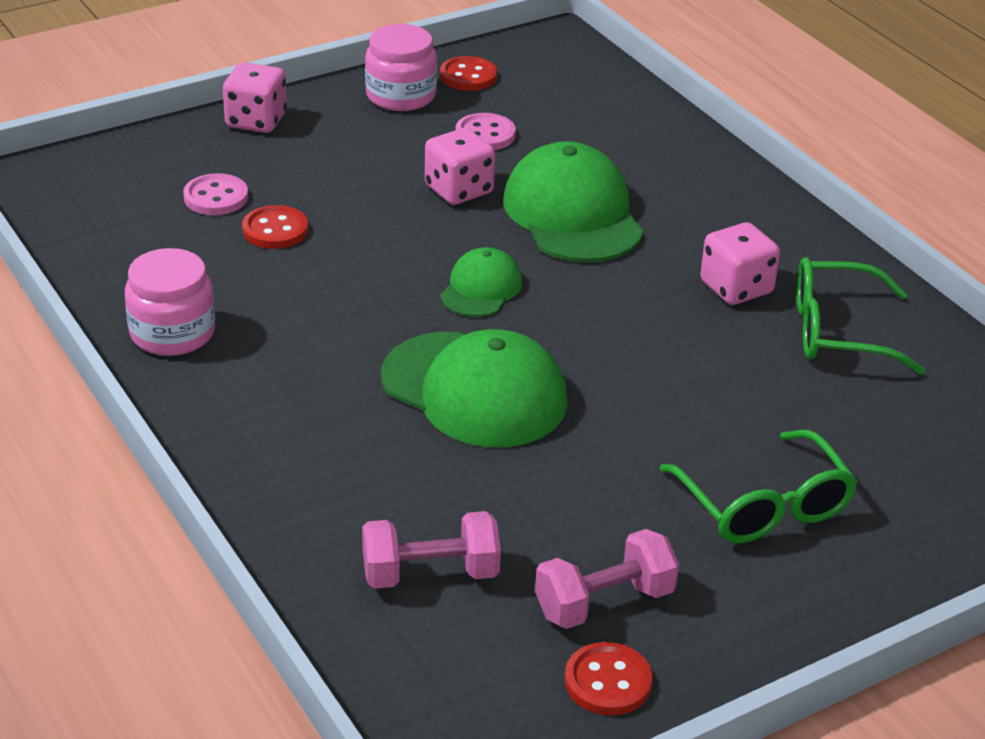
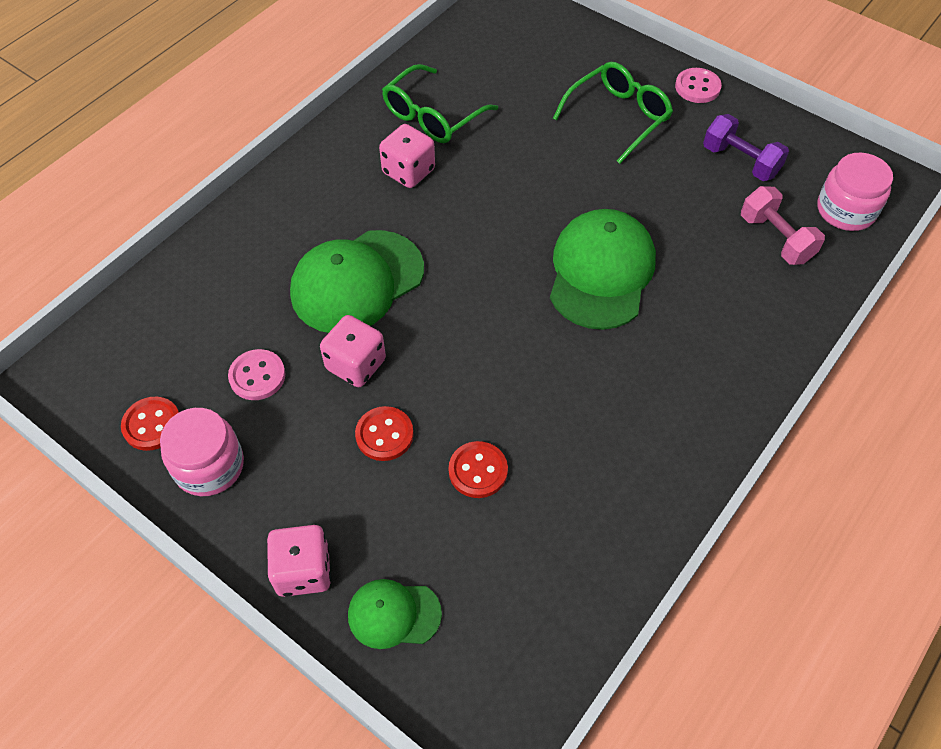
camera: 110 degrees left, 20 degrees up
pink jar [125,248,215,356] -> pink jar moved to [817,153,893,231]
pink button [183,173,248,215] -> pink button moved to [675,68,722,103]
green cap [440,247,522,317] -> green cap moved to [348,579,442,649]
pink dumbbell [535,529,679,629] -> purple dumbbell [703,114,789,181]
red button [565,642,653,716] -> red button moved to [355,406,414,461]
green glasses [796,257,925,375] -> green glasses turned 60 degrees clockwise [382,64,498,143]

